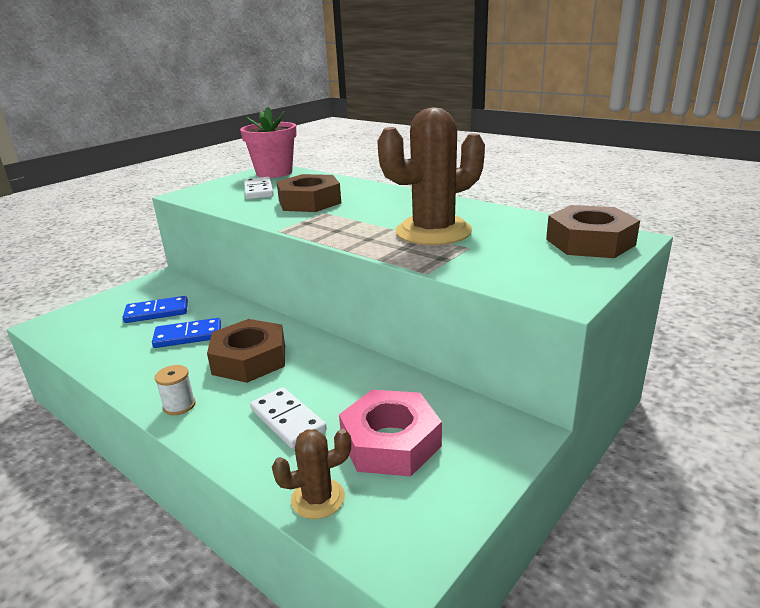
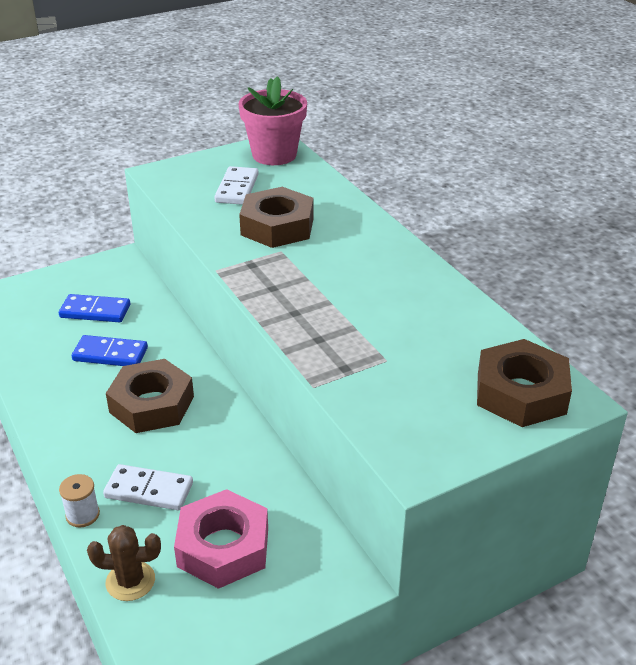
camera: 20 degrees right, 10 degrees up
white spool [155,365,195,415] -> white spool moved to [59,474,100,527]
white domino [250,387,327,448] -> white domino turned 60 degrees counterclockwise [103,464,193,510]
brown cactus [377,107,485,245] -> none

